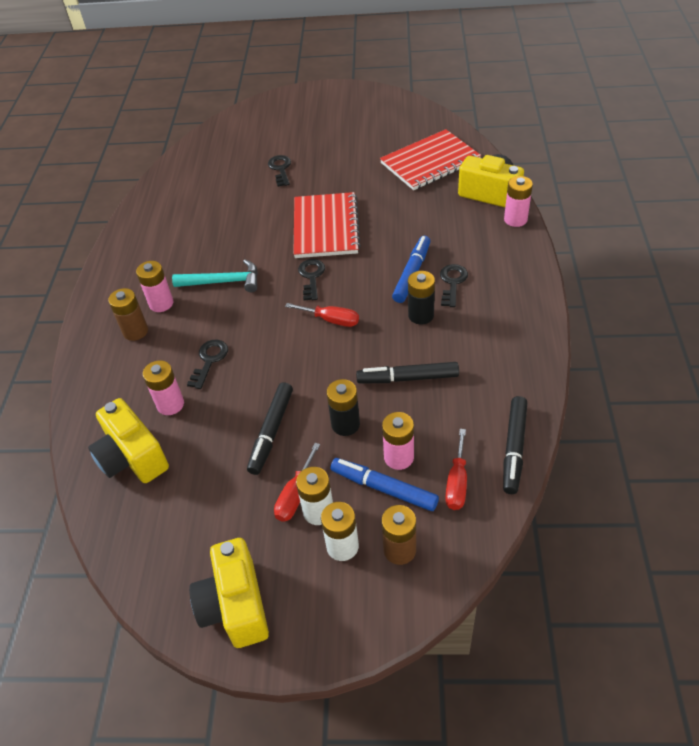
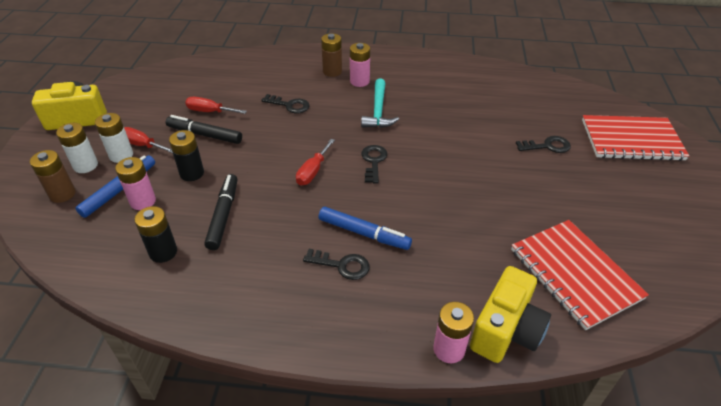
camera: 90 degrees right, 5 degrees down
yellow camera [88,398,169,483] -> none
pink battery [143,360,184,415] -> none
red notebook [293,192,361,258] -> red notebook moved to [582,115,689,161]
black key [298,259,325,300] -> black key turned 90 degrees counterclockwise [361,145,387,183]
black battery [408,271,435,324] -> black battery moved to [134,206,177,263]
red screwdriver [445,429,467,510] -> red screwdriver moved to [185,97,247,114]
black marker [503,396,527,494] -> none

